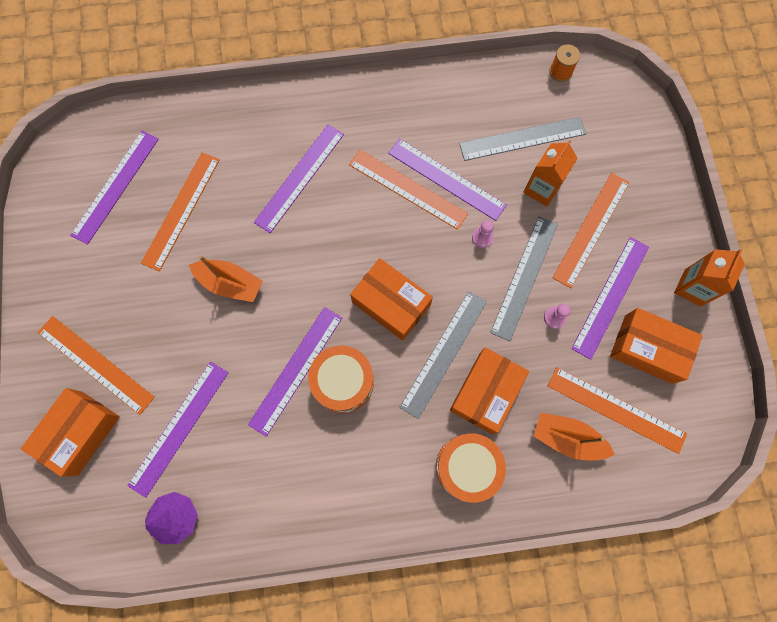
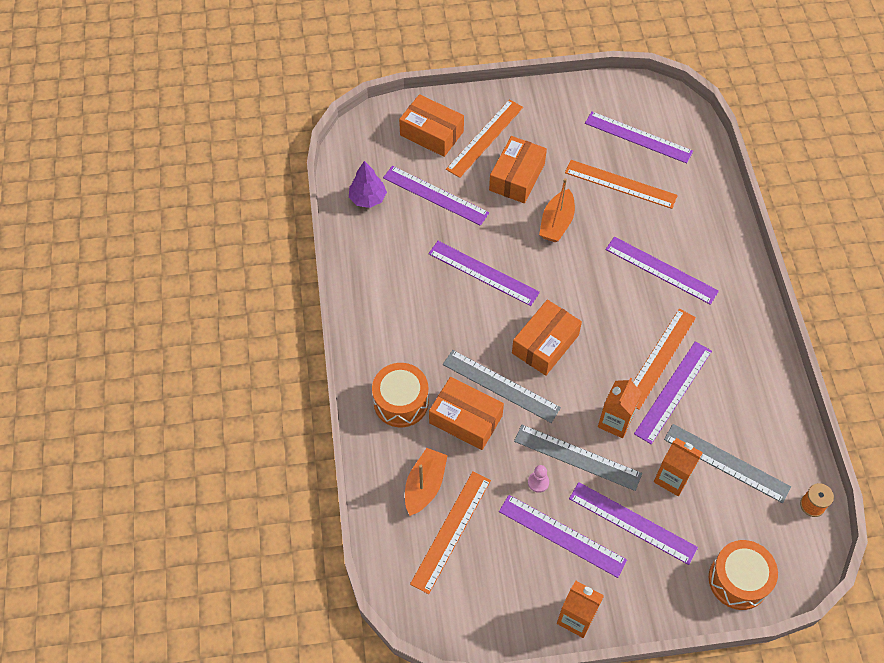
camera: 90 degrees right, 15 degrees down
orange drum [308,346,374,413] -> orange drum moved to [709,540,778,610]
grey ruler [459,117,586,161] -> grey ruler turned 45 degrees counterclockwise [664,424,791,503]
pink pawn [472,220,494,248] -> orange carton [598,378,642,438]
orange ruler [552,173,630,288] -> purple ruler [569,482,698,565]
orange box [610,308,702,384] -> orange box moved to [489,136,547,203]

